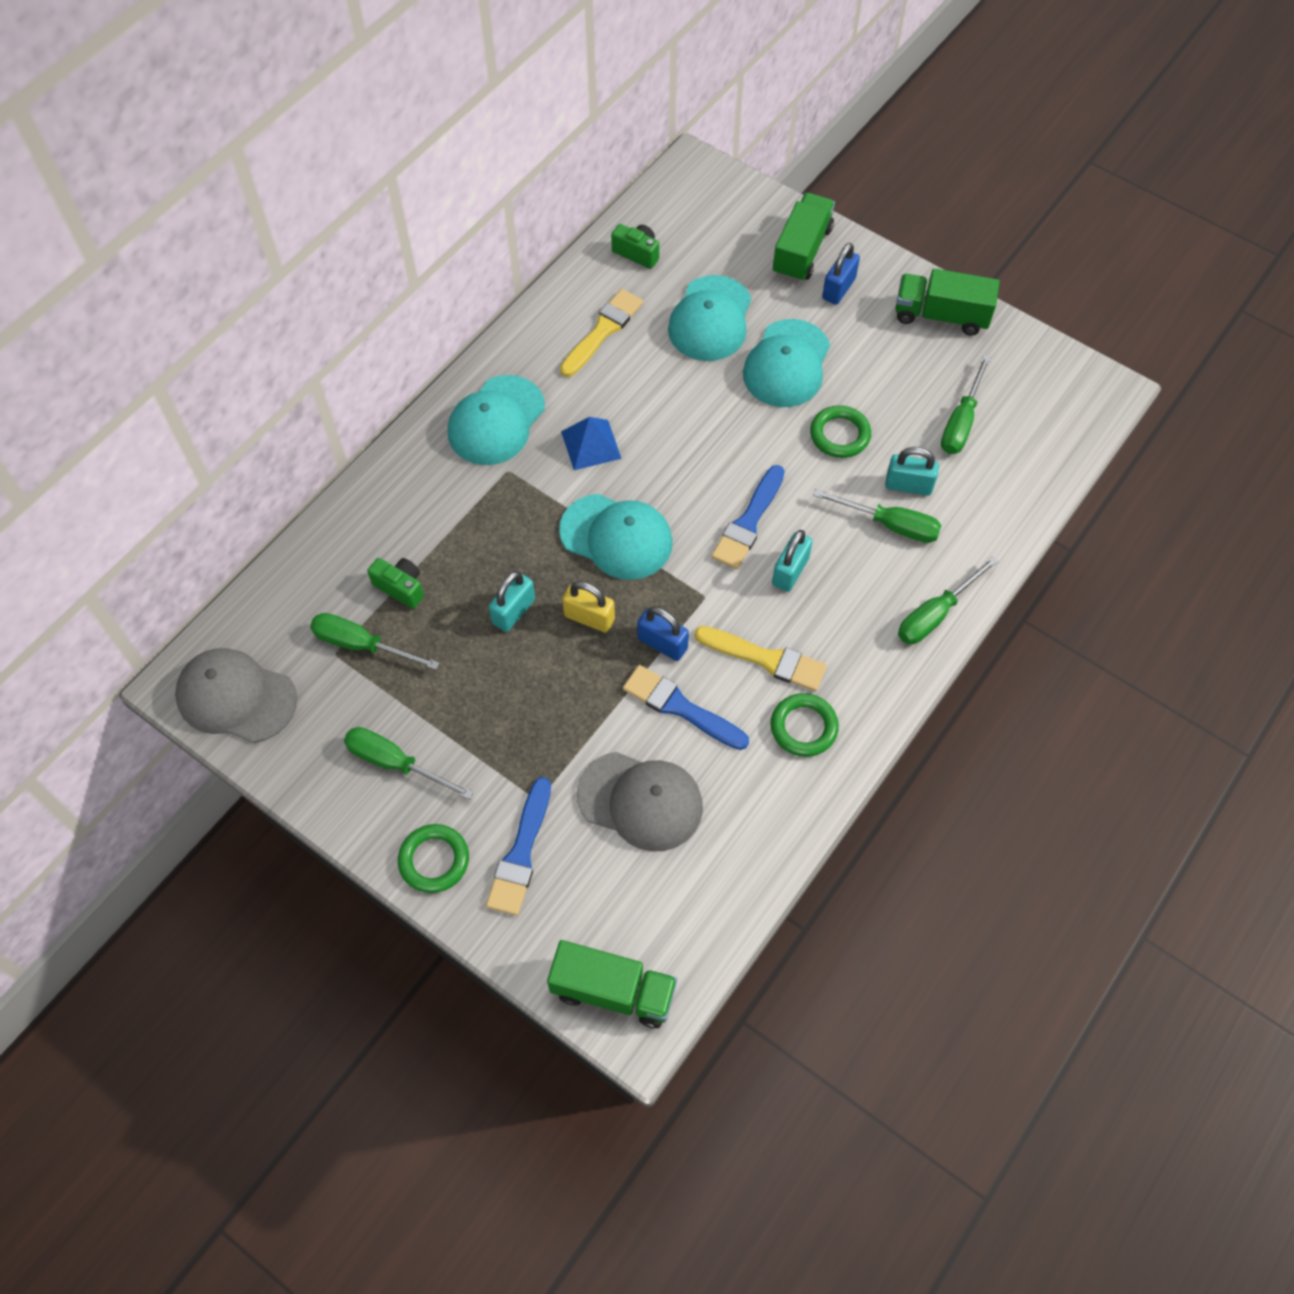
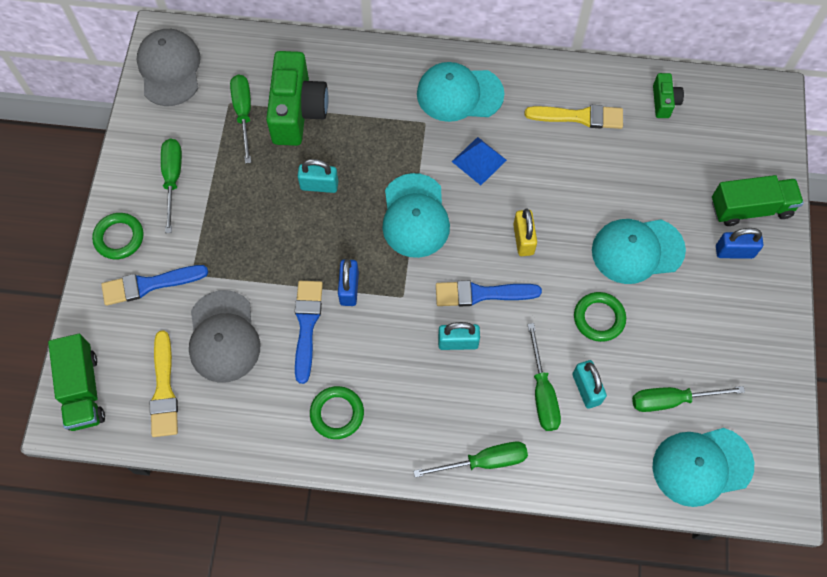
camera: 60 degrees right, 5 degrees up
green camera [367,558,424,609] -> green camera [266,51,329,146], size x2.05
yellow padlock [562,581,615,632] -> yellow padlock moved to [513,209,537,256]
turquoise cap [668,275,751,361] -> turquoise cap moved to [652,428,754,507]
yellow brush [695,626,827,691] -> yellow brush moved to [150,330,178,437]
green truck [895,268,1000,336] -> none
green screwdriver [898,556,998,644] -> green screwdriver turned 150 degrees clockwise [413,442,528,478]

